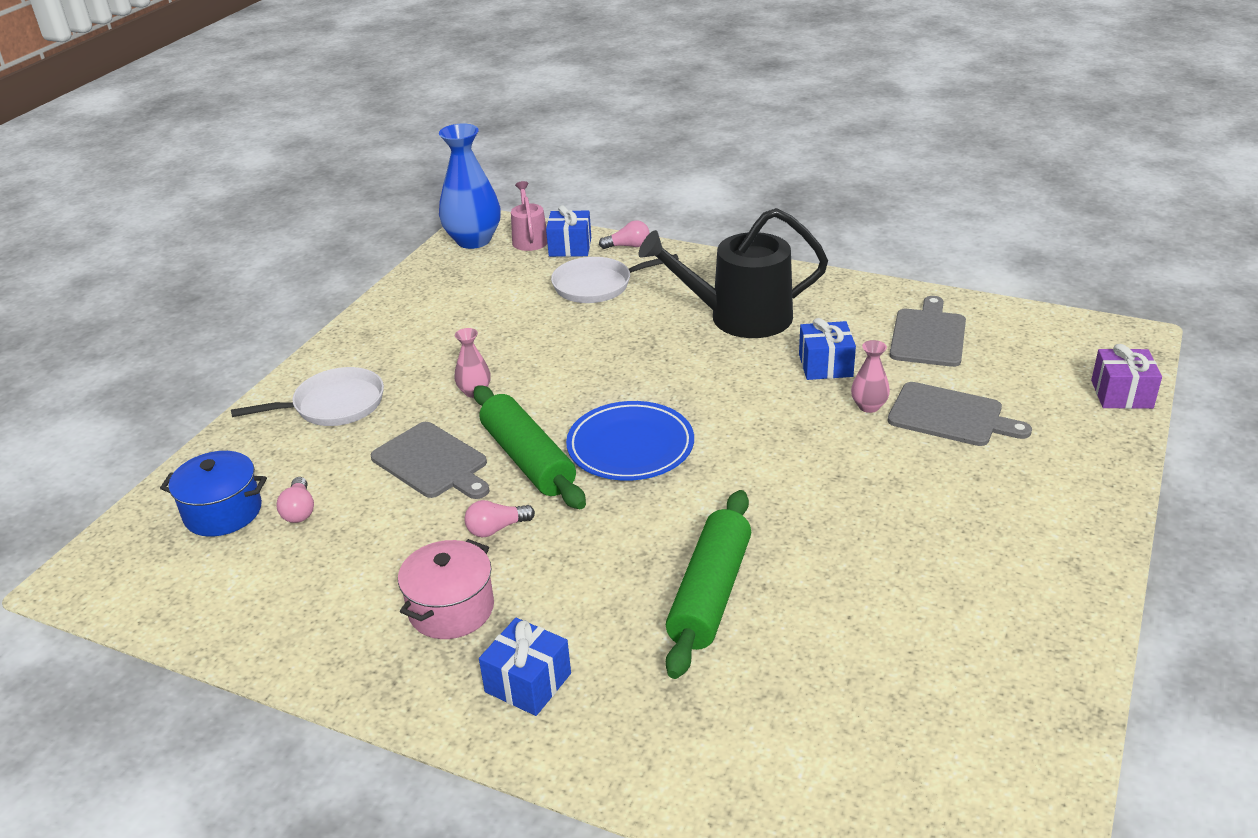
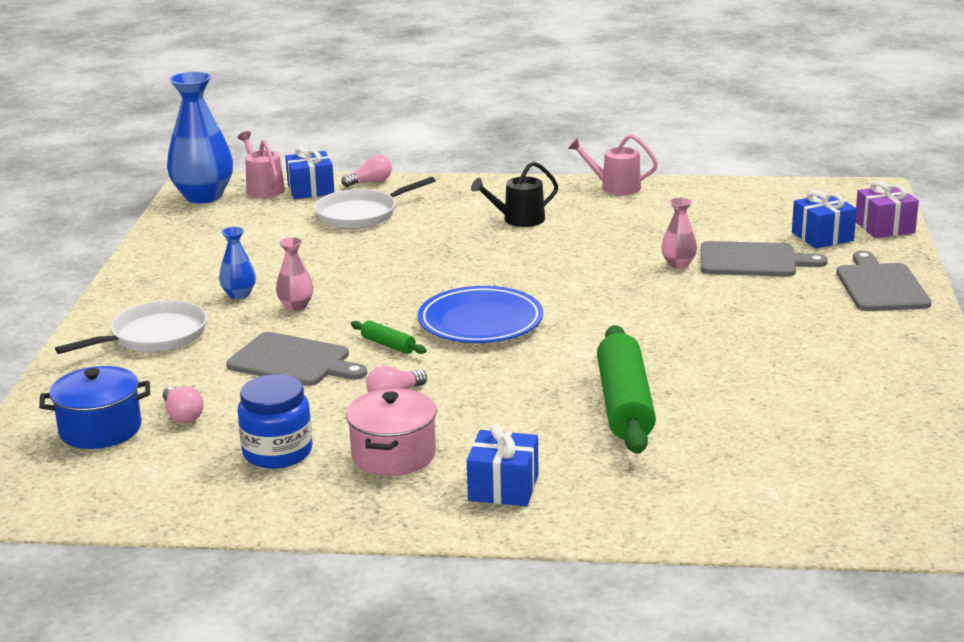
camera: 20 degrees left, 10 degrees down
green rolling pin [474,385,586,509] -> green rolling pin [351,321,427,354], size x0.44
black watering can [639,208,828,338] -> black watering can [471,161,558,227], size x0.51
blue gift [799,318,856,380] -> blue gift moved to [792,190,857,248]
grey cutting board [889,296,966,367] -> grey cutting board moved to [836,251,931,311]
none -> blue vase [219,227,256,299]
none -> blue jar [238,374,313,469]
none -> pink watering can [568,134,658,195]

